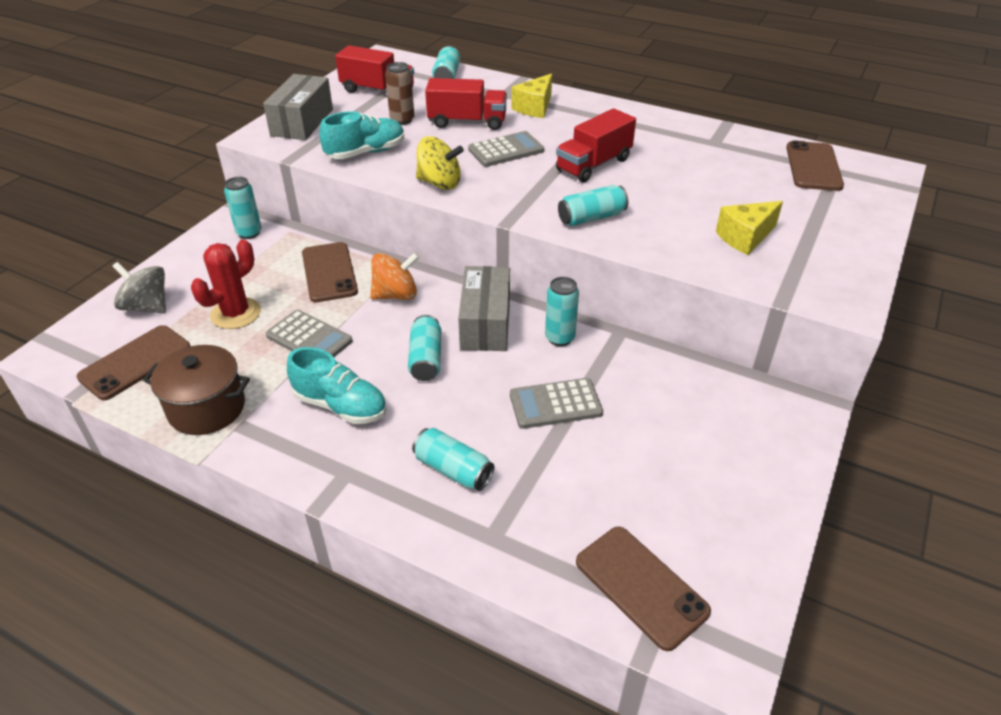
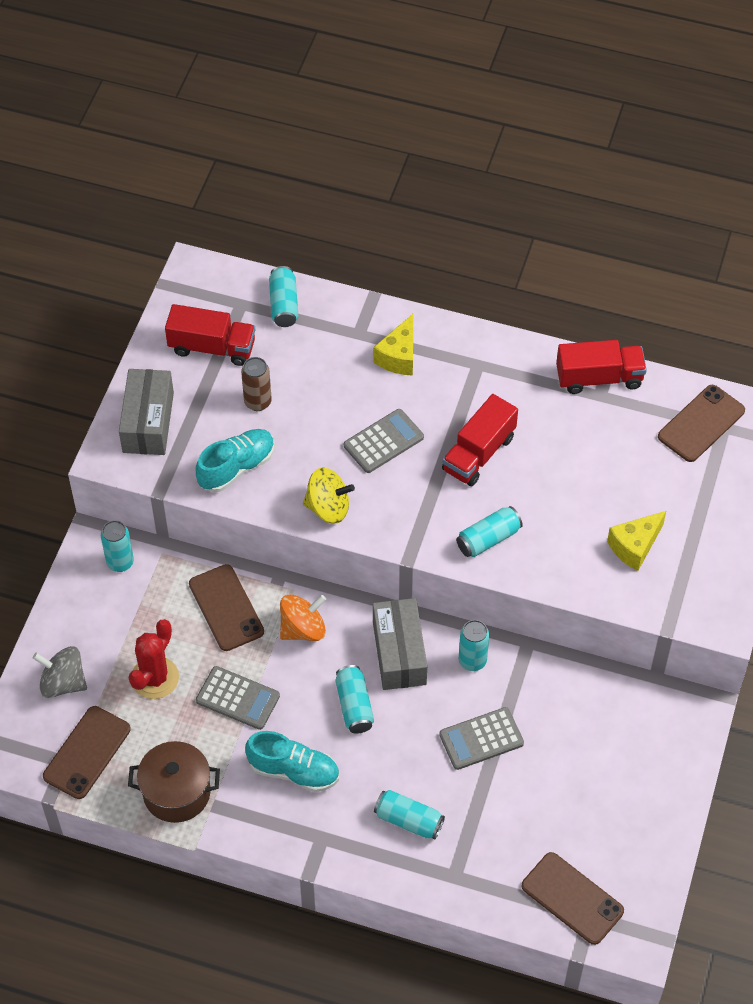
camera: 10 degrees left, 15 degrees up
red truck [425,78,507,130] -> red truck moved to [556,340,647,394]
brown phone [786,140,844,191] -> brown phone turned 45 degrees clockwise [658,385,745,462]

